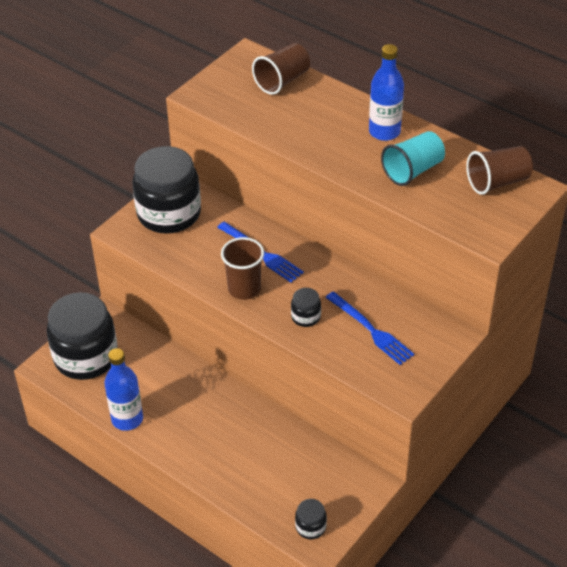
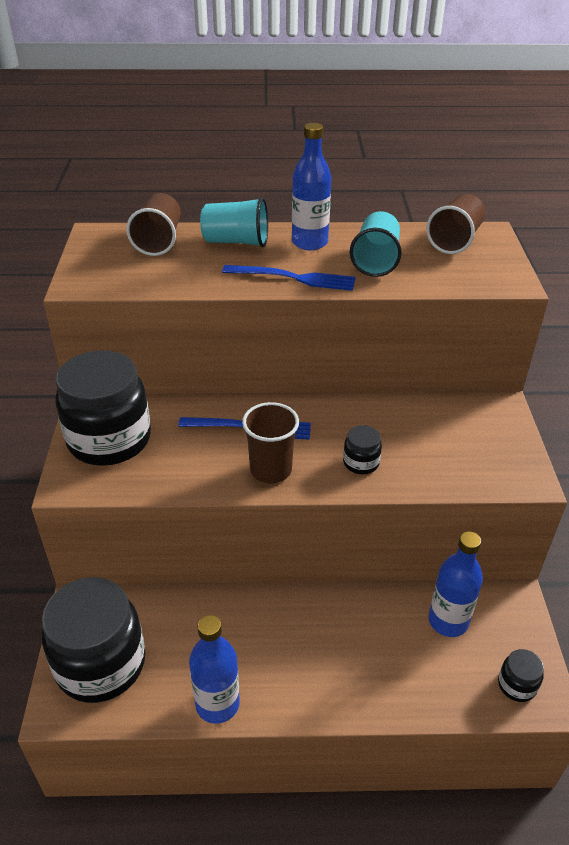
camera: 40 degrees left, 5 degrees down
blue fork [325,292,414,365] -> blue fork moved to [222,265,355,291]
none -> turquoise cup [200,197,268,247]
none -> blue bottle [428,531,483,637]

